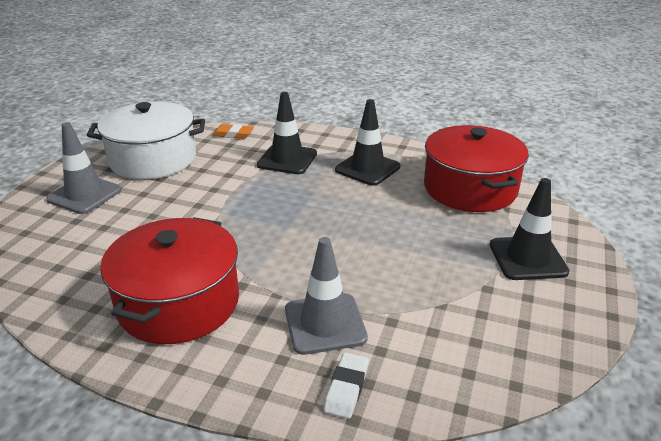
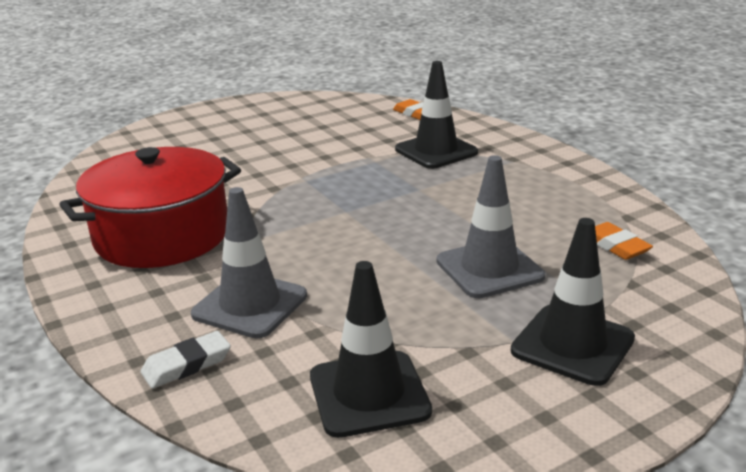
camera: 40 degrees right, 5 degrees down
grey traffic cone [46,122,122,214] -> grey traffic cone moved to [437,155,545,298]
white pot [87,102,205,179] -> none
black traffic cone [335,99,400,186] -> black traffic cone moved to [310,261,432,438]
red pot [424,125,529,212] -> orange eraser [595,222,653,260]

